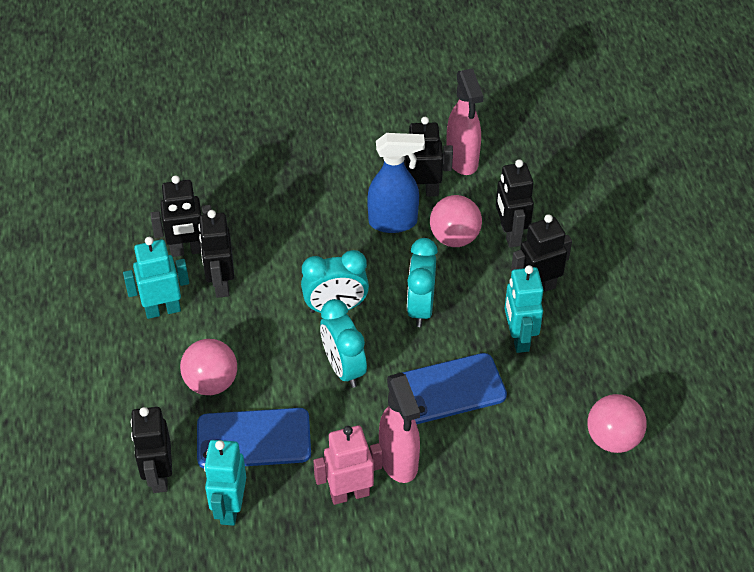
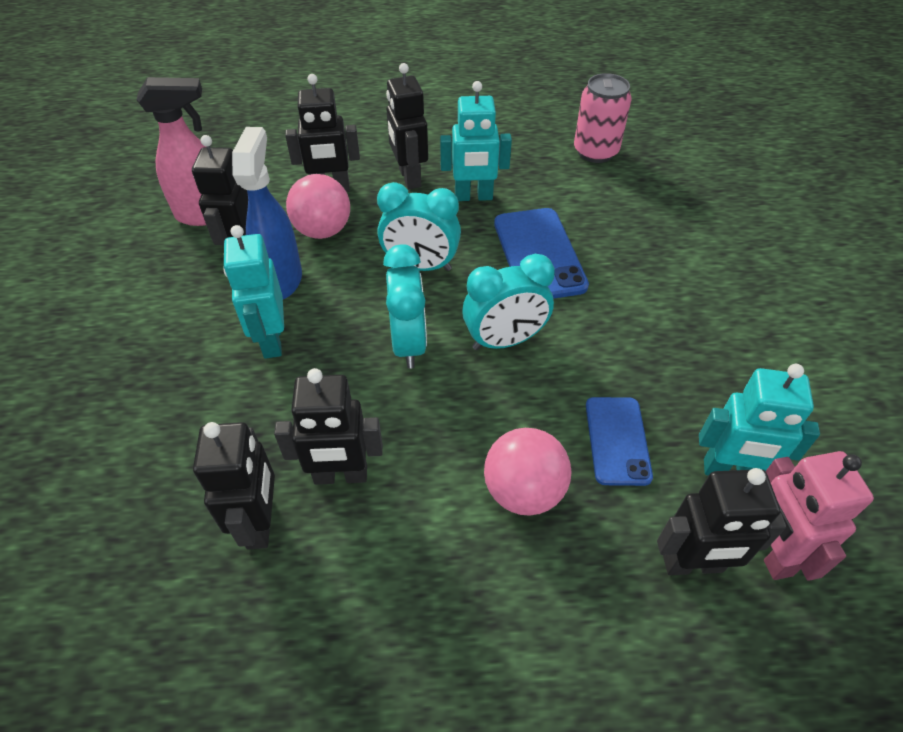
camera: 85 degrees left, 0 degrees up
turquoise robot [123,237,189,319] -> turquoise robot moved to [223,225,284,359]
blue phone [197,408,311,469] -> blue phone [586,397,653,486], size x0.65
pink robot [313,426,382,505] -> pink robot moved to [764,451,874,581]
pink spray bottle [379,372,420,483] -> none
pink ball [588,394,647,453] -> pink can [574,73,632,163]

